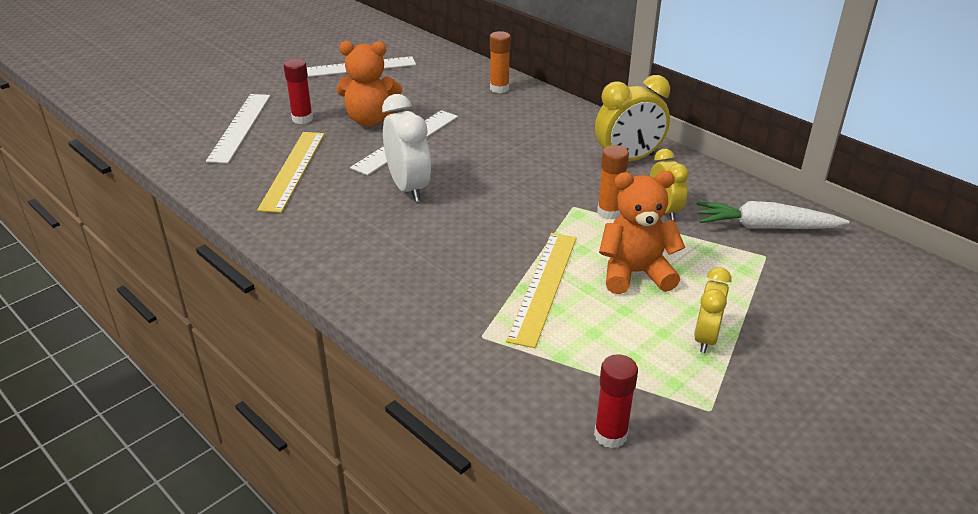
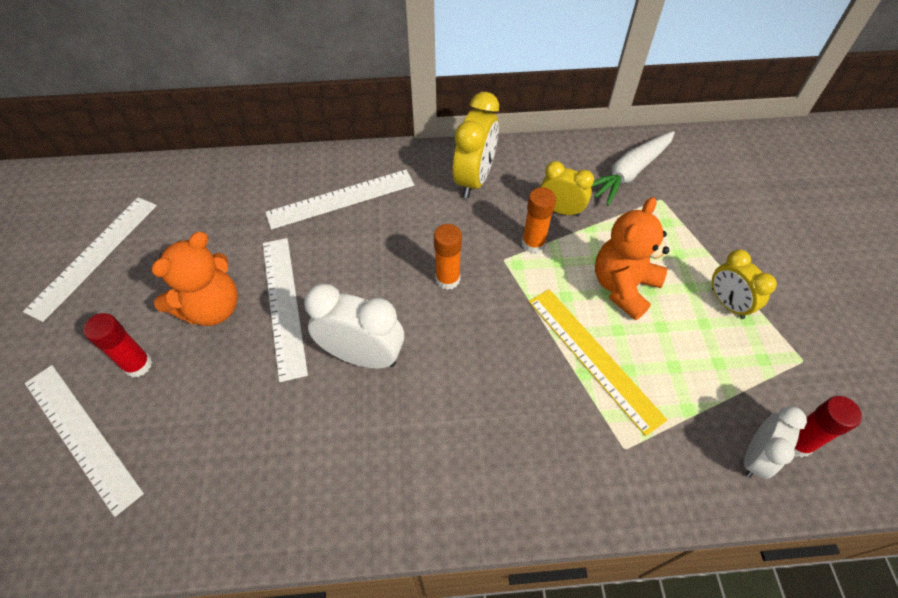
camera: 50 degrees left, 20 degrees up
yellow ruler [257,132,325,213] -> none
orange glue stick [490,31,511,93] -> orange glue stick moved to [434,224,462,290]
none -> white ruler [265,170,414,230]
none -> white clock [744,406,807,479]

